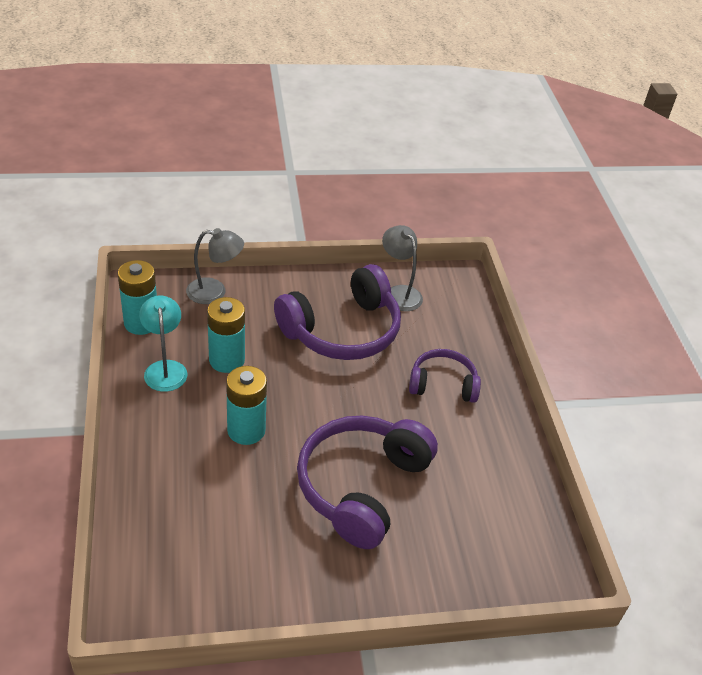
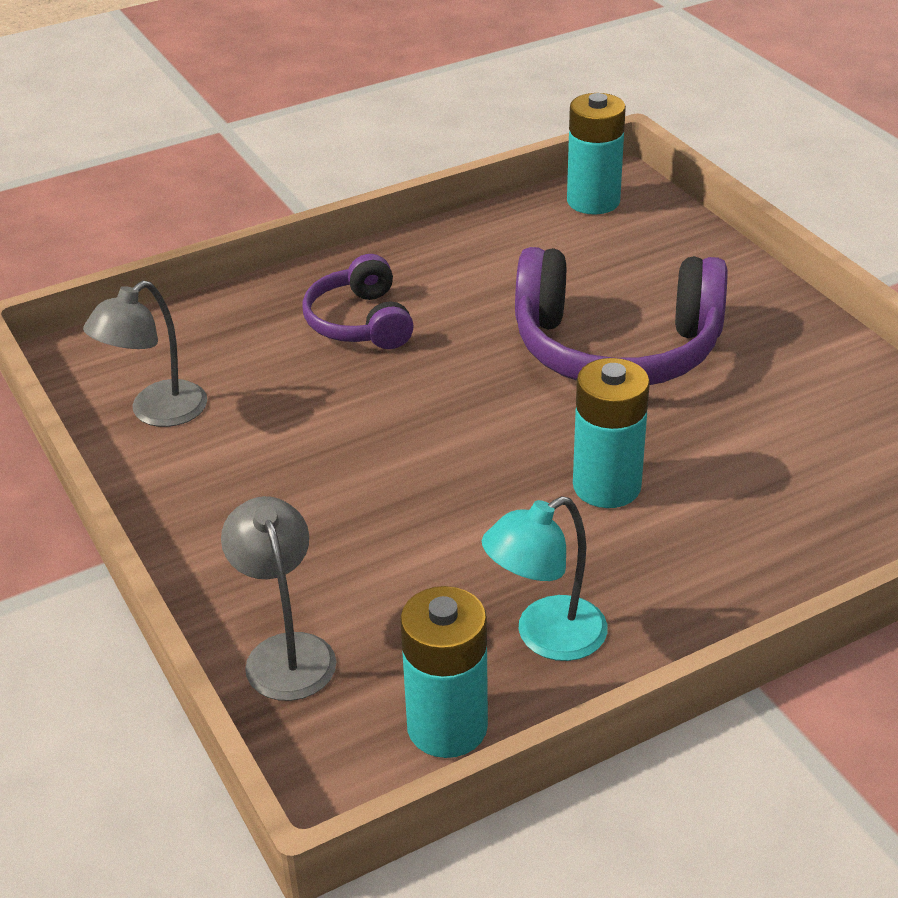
camera: 105 degrees left, 5 degrees down
turquoise battery [207,297,245,373] -> turquoise battery moved to [567,93,626,215]
purple headphones [274,264,401,360] -> none

